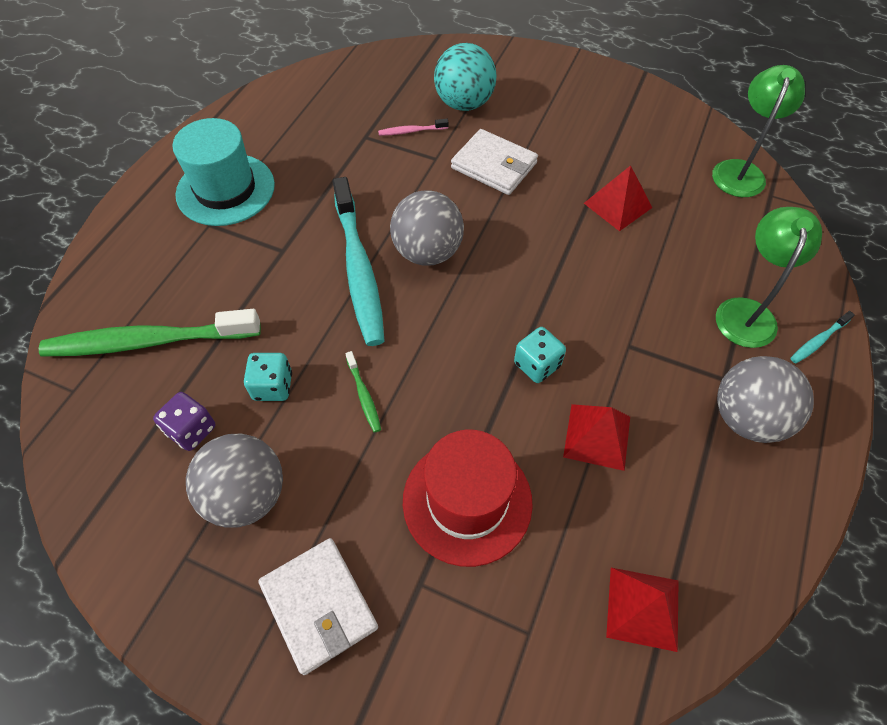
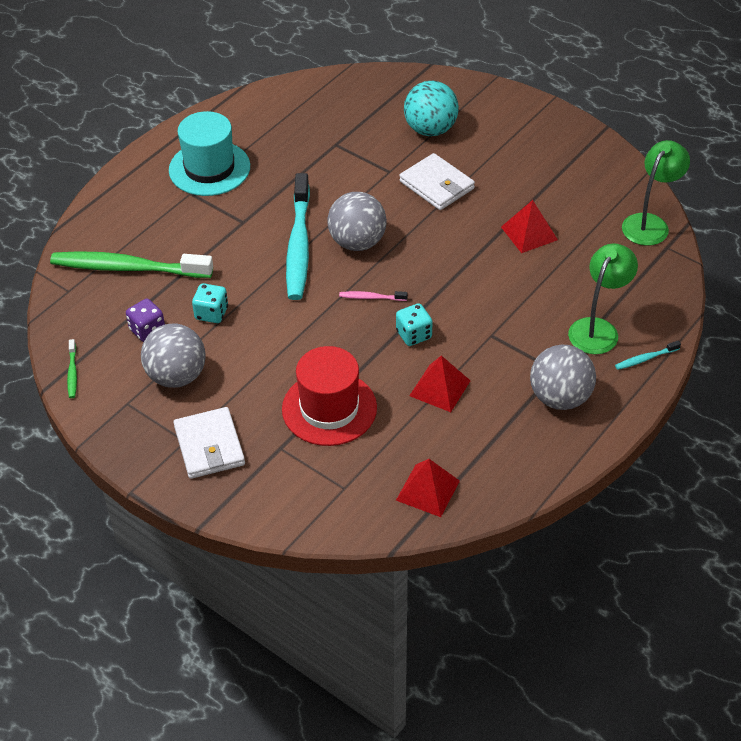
camera: 15 degrees right, 10 degrees down
green toothbrush [345,351,381,433] -> green toothbrush moved to [67,339,77,398]
pink toothbrush [378,119,448,136] -> pink toothbrush moved to [339,291,408,301]

